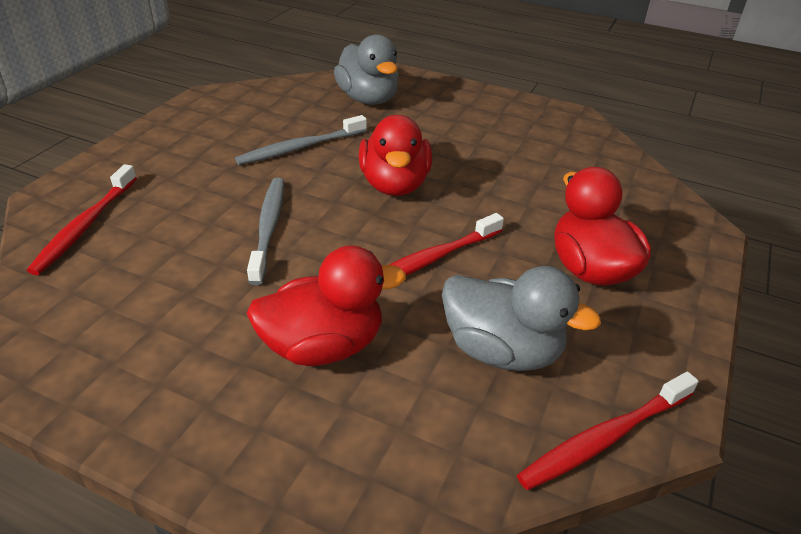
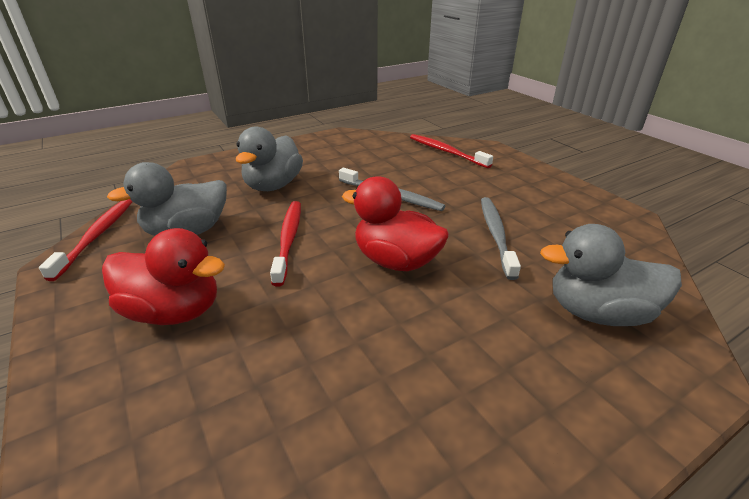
camera: 125 degrees right, 5 degrees down
red duck [246,245,406,366] -> grey duck [236,126,303,191]

